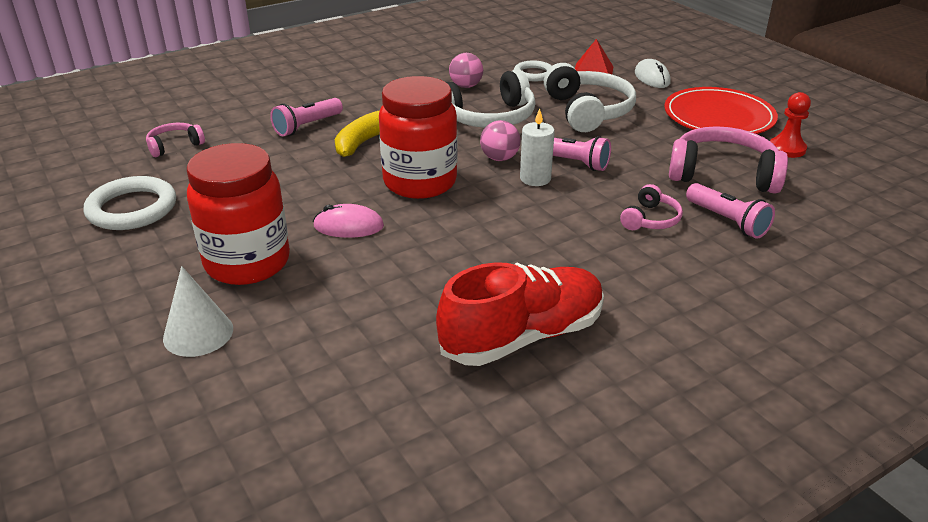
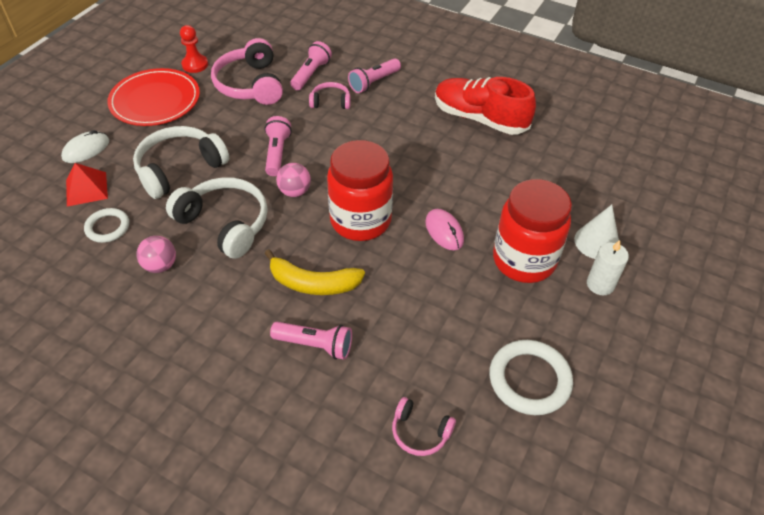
camera: 120 degrees left, 15 degrees up
white candle [520,108,555,186] -> white candle moved to [587,240,629,295]
none -> pink flashlight [348,58,401,93]

